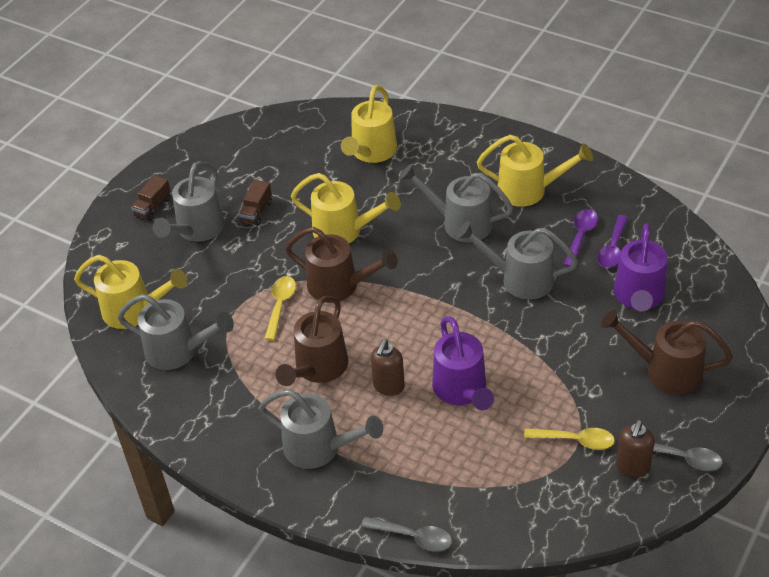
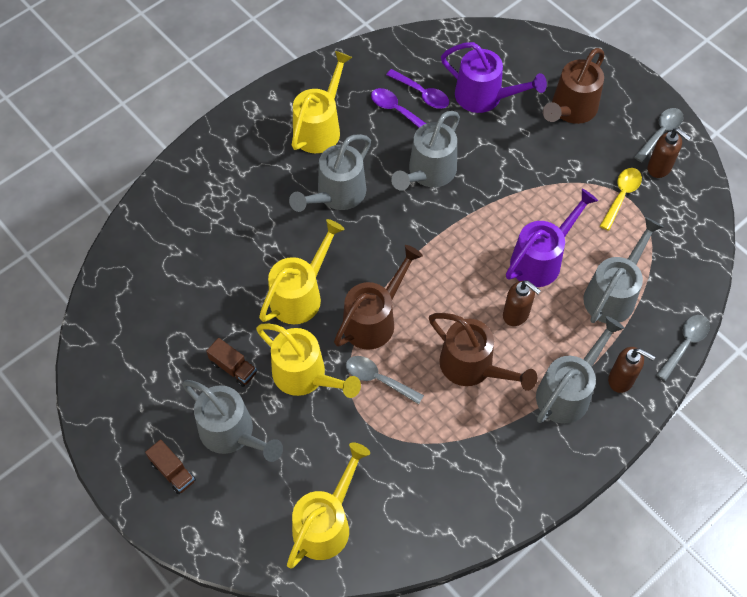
camera: 75 degrees left, 15 degrees up
grey watering can [118,294,234,370] -> grey watering can moved to [583,217,663,323]
yellow spoon [264,276,296,340] -> grey spoon [346,356,424,404]
yellow watering can [341,85,397,163] -> yellow watering can moved to [256,323,361,398]
purple watering can [432,316,494,410] -> purple watering can turned 45 degrees counterclockwise [506,189,598,287]
none -> brown soap dispenser [608,347,655,393]

